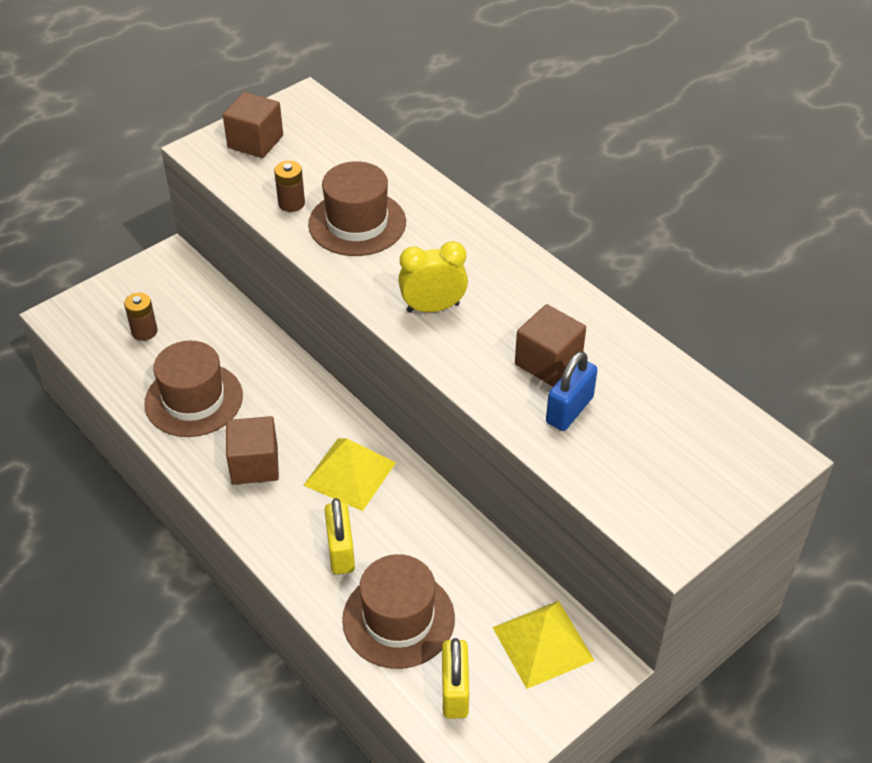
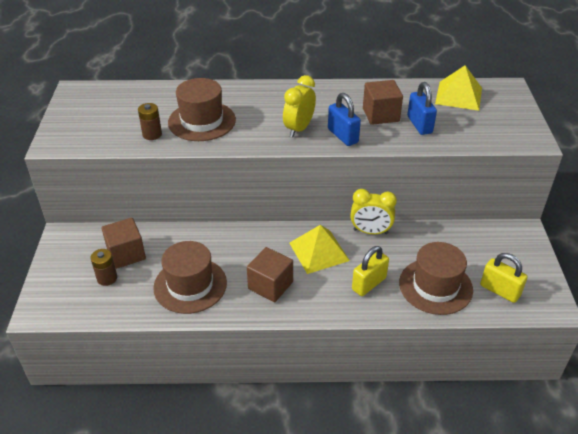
camera: 50 degrees left, 5 degrees down
brown cube [223,92,283,158] -> brown cube moved to [101,218,146,269]
yellow padlock [325,498,355,574] -> yellow padlock turned 75 degrees counterclockwise [352,246,389,296]
yellow pyramid [492,601,595,689] -> yellow pyramid moved to [435,65,482,111]
none -> blue padlock [328,93,361,146]
none -> yellow clock [350,189,397,234]

